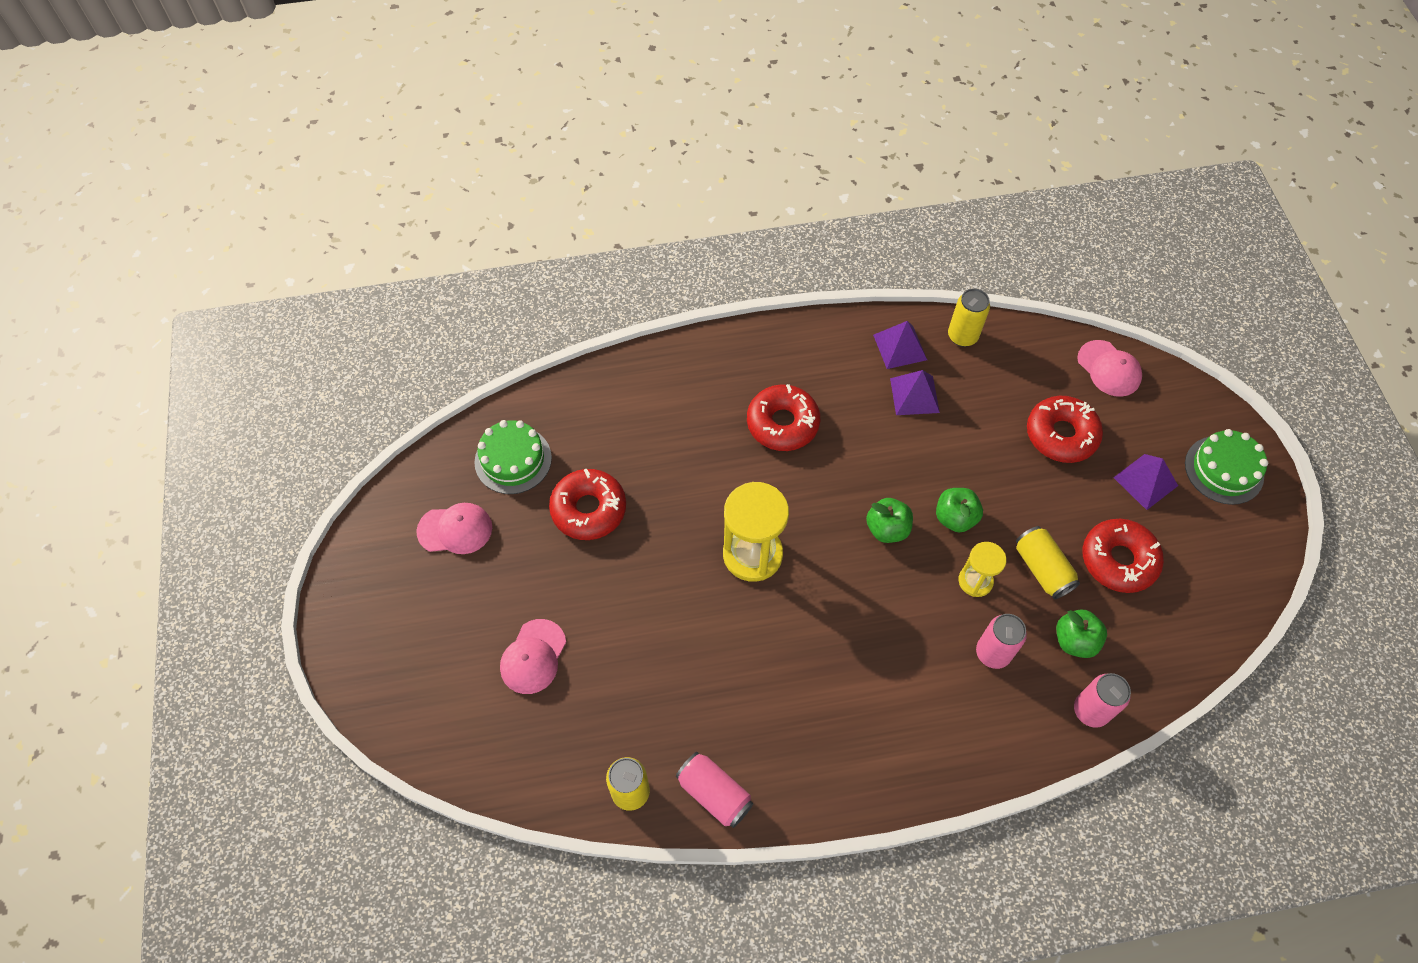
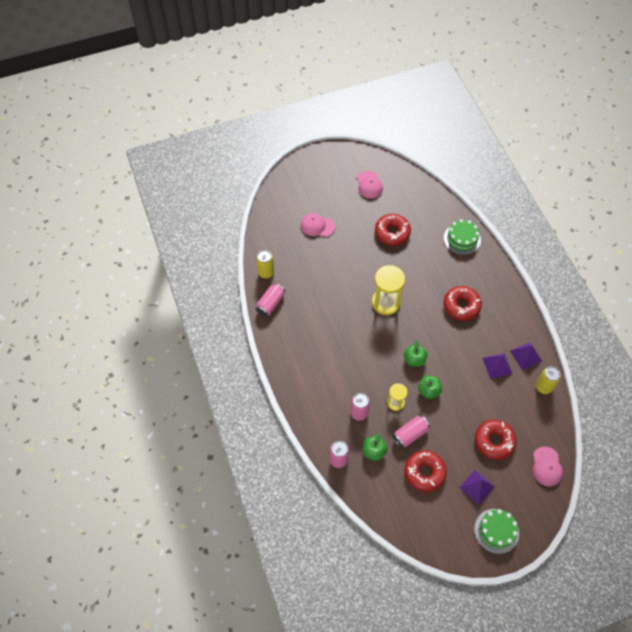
camera: 80 degrees right, 0 degrees up
green cake [474,420,552,494] -> green cake moved to [444,219,481,255]
yellow can [1016,526,1080,599] -> pink can [393,416,430,448]
pink cap [1077,340,1142,397] -> pink cap turned 45 degrees counterclockwise [533,447,563,486]

